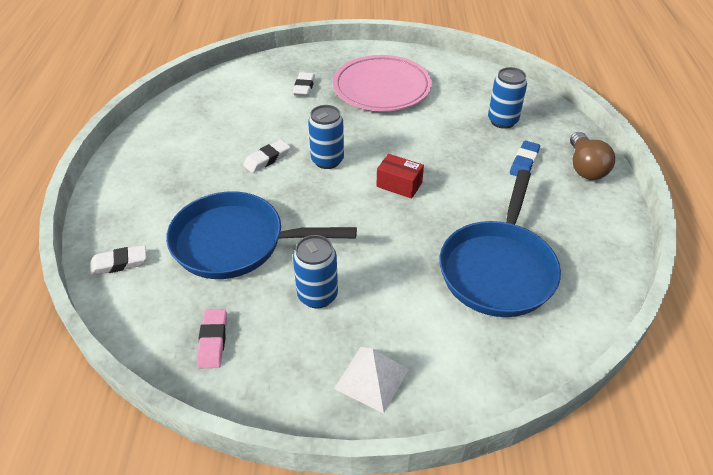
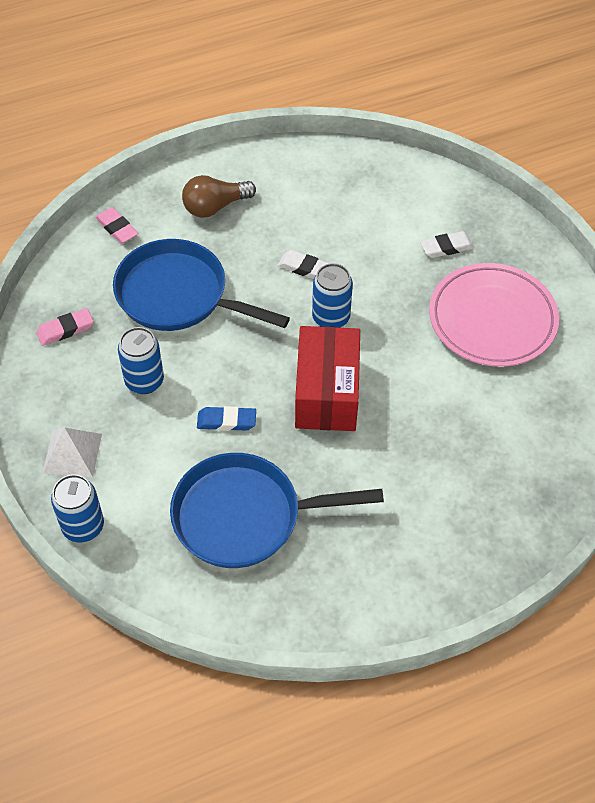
camera: 65 degrees right, 10 degrees up
white eraser [90,245,146,276] -> pink eraser [95,207,139,244]
blue pan [166,191,357,279] -> blue pan turned 45 degrees counterclockwise [113,239,290,331]
red box [376,154,424,199] -> red box [295,326,360,431], size x1.95
blue can [488,67,527,129] -> blue can moved to [51,474,104,542]
blue eraser [510,141,540,176] -> blue eraser moved to [197,406,256,431]
brown light bulb [570,132,615,180] -> brown light bulb moved to [182,175,256,218]

